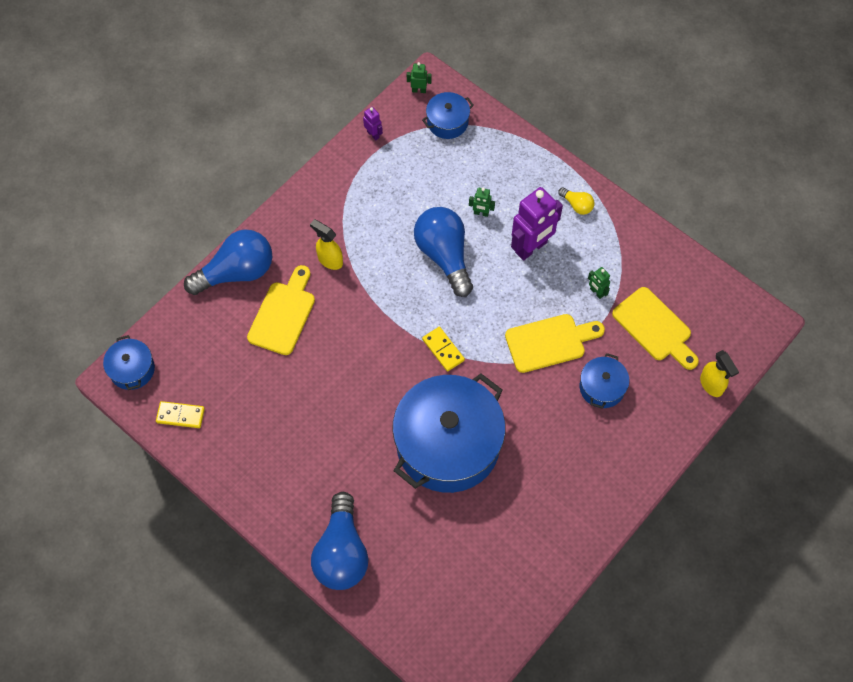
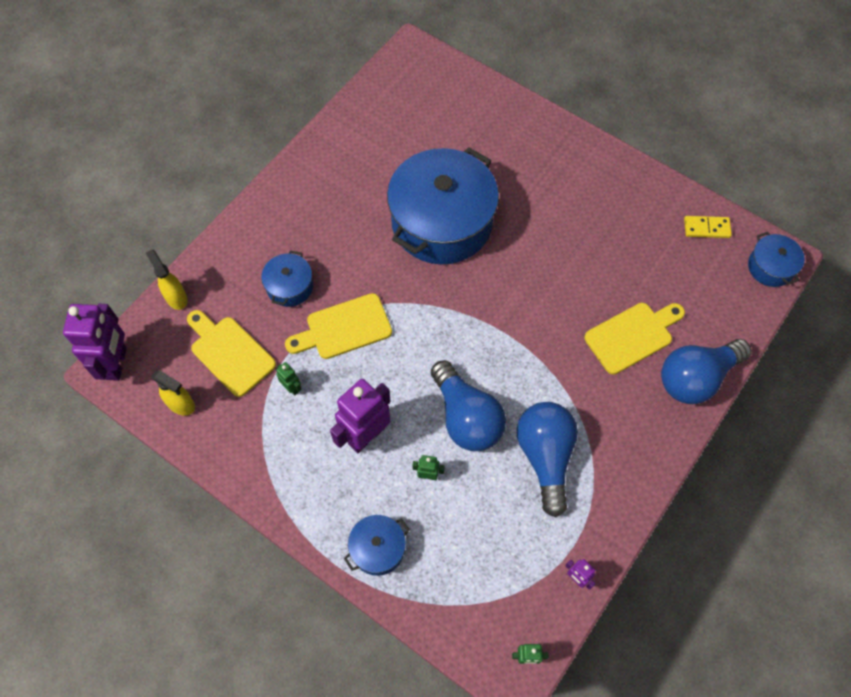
camera: 175 degrees right, 0 degrees up
yellow cutting board [247,265,315,355] -> yellow cutting board turned 135 degrees counterclockwise [584,303,685,375]
yellow spray bottle [310,219,343,270] -> yellow spray bottle moved to [151,370,195,416]
blue light bulb [311,492,369,590] -> blue light bulb moved to [517,402,578,517]
blue pot [422,92,474,139] -> blue pot moved to [344,515,410,576]
yellow domino [422,327,465,371] -> none
yellow light bulb [558,187,594,215] -> none
none -> purple robot [63,304,127,381]

